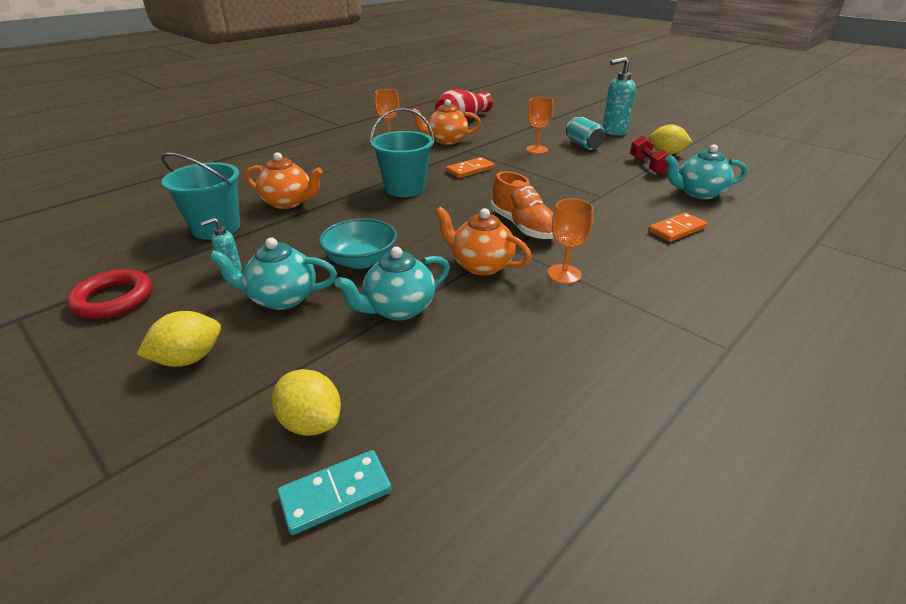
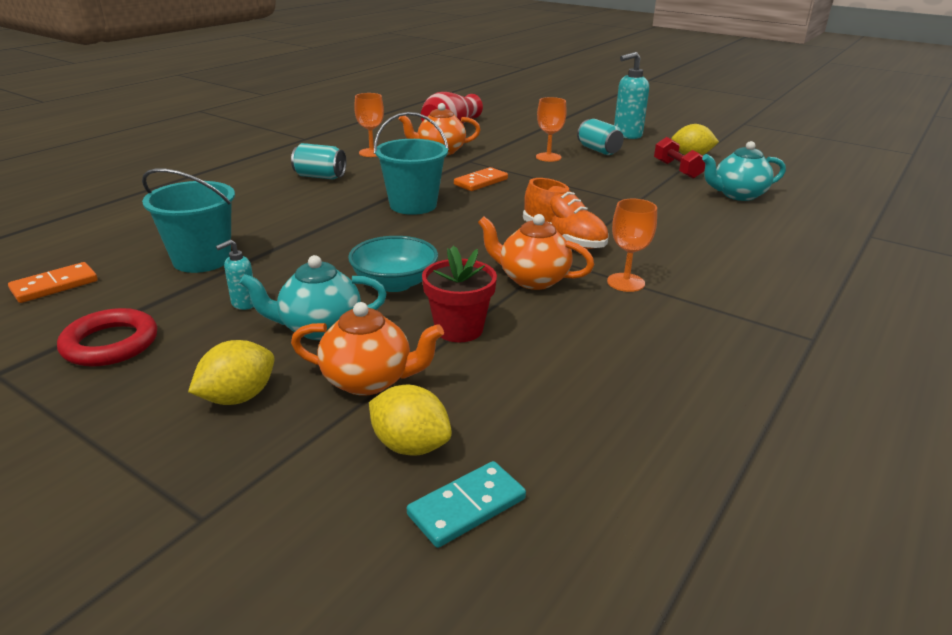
camera: 10 degrees left, 5 degrees down
orange teapot [246,152,323,209] -> orange teapot moved to [291,302,444,396]
turquoise teapot [335,247,450,320] -> red flower pot [422,246,497,342]
orange domino [648,212,707,242] -> orange domino moved to [8,262,98,303]
none -> turquoise can [291,143,346,180]

